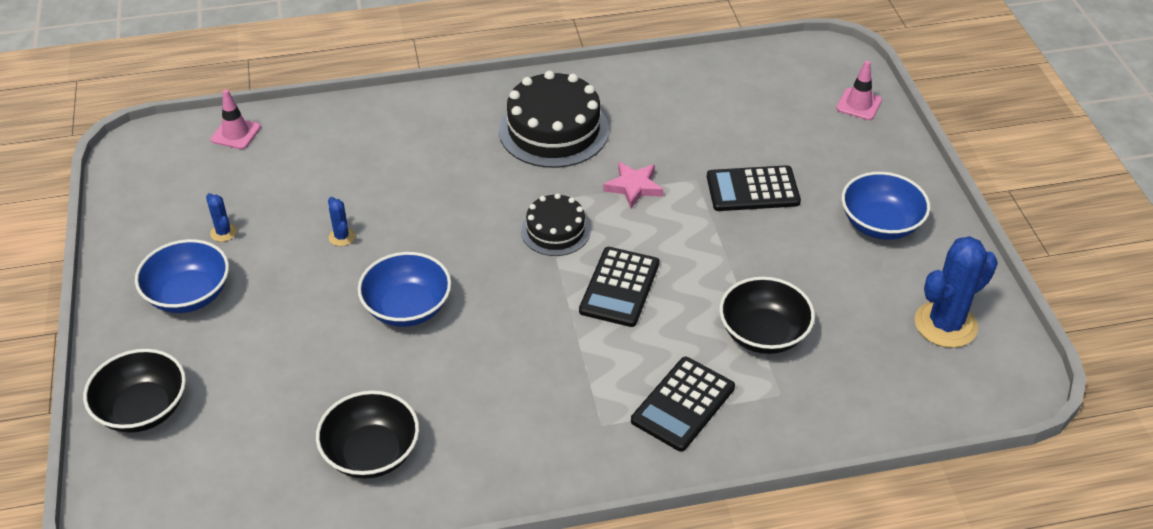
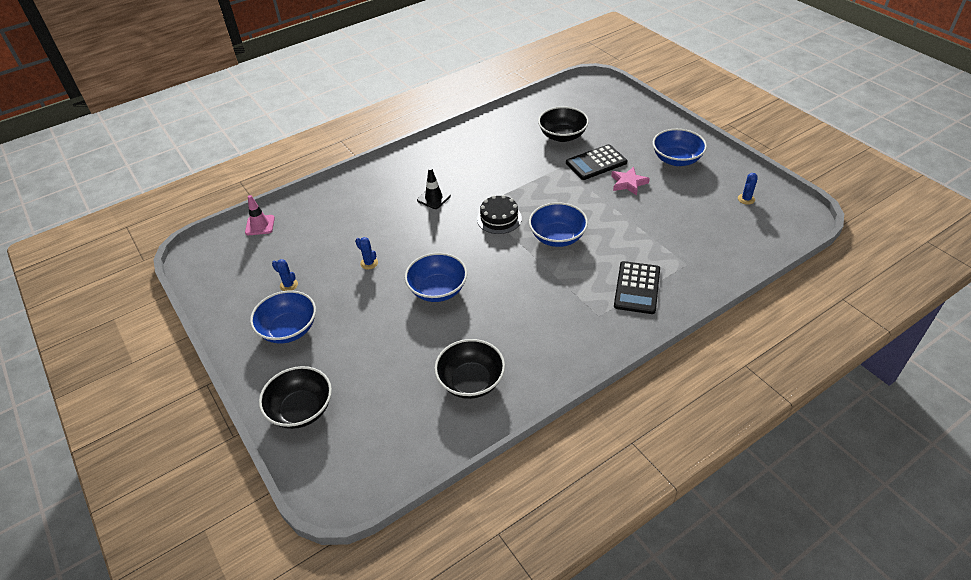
camera: 20 degrees left, 0 degrees up
black cake [499,71,609,168] -> none
black calculator [579,247,659,327] -> blue bowl [529,202,588,247]
pink star [603,162,663,208] -> pink star moved to [611,167,650,195]
black bowl [719,277,815,354] -> black bowl moved to [538,107,589,142]
pink traffic cone [836,61,882,120] -> none
blue cactus [915,236,998,348] -> blue cactus [738,173,758,205], size x0.45
none -> black traffic cone [417,168,451,209]

